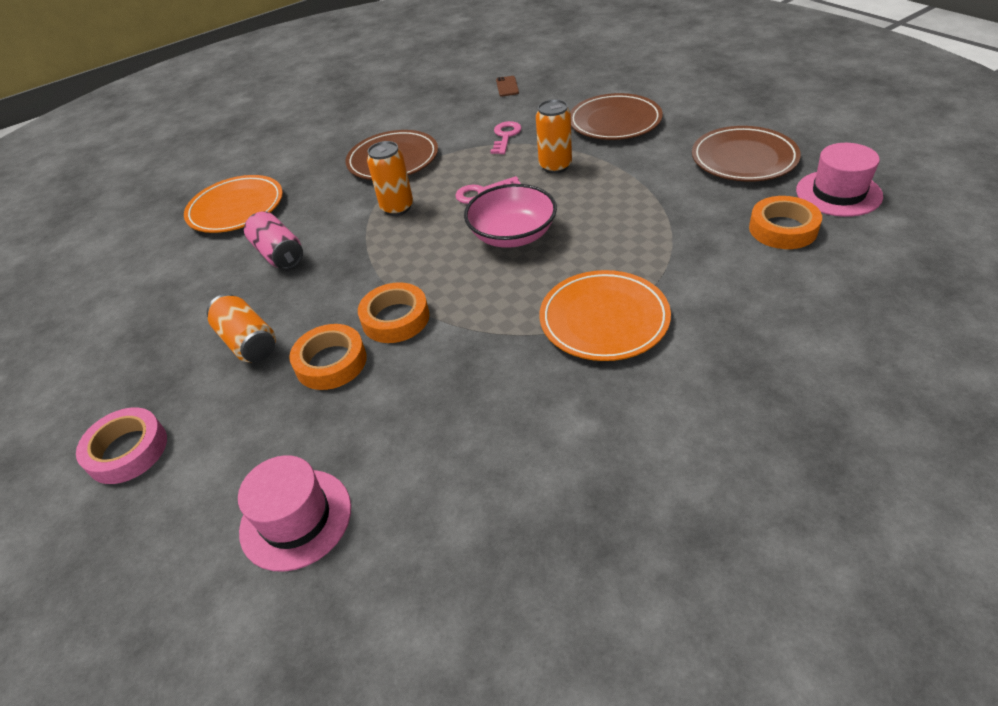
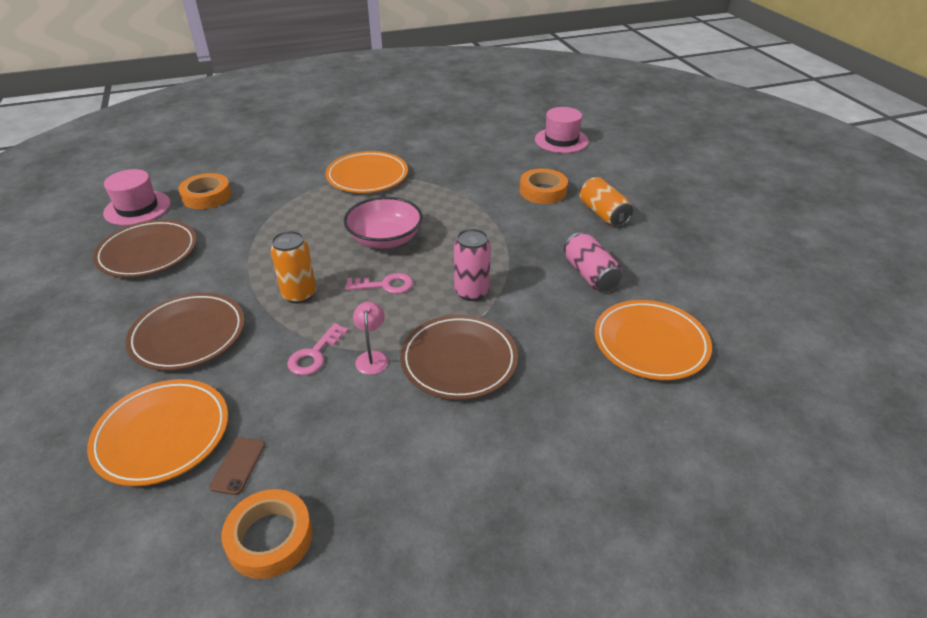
camera: 170 degrees left, 5 degrees down
pink tape [76,407,167,484] -> none
orange tape [358,282,429,343] -> orange tape moved to [221,489,313,579]
orange can [367,141,413,216] -> pink can [454,229,491,301]
none -> orange plate [87,379,228,486]
none -> pink lamp [353,302,388,375]

